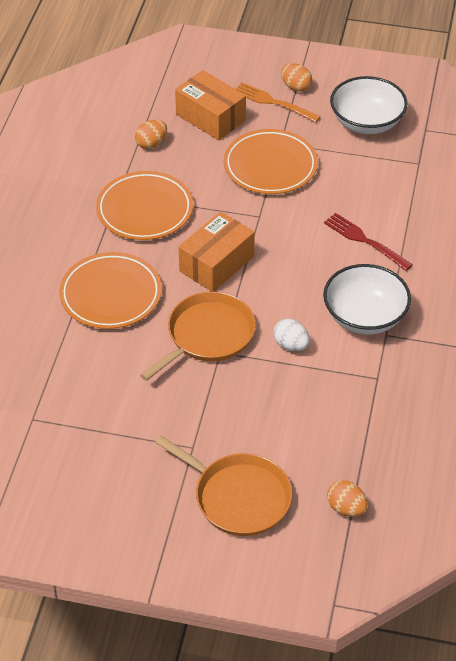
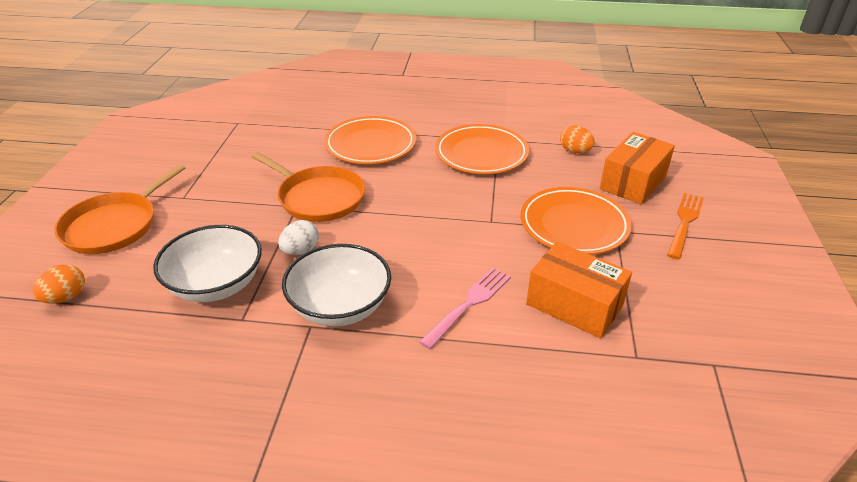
camera: 85 degrees right, 10 degrees down
orange box [178,212,255,292] -> orange box moved to [526,242,632,339]
orange egg [281,63,312,92] -> none
red fork [324,213,413,271] -> pink fork [419,267,511,349]
white bowl [330,76,407,134] -> white bowl moved to [153,225,262,302]

